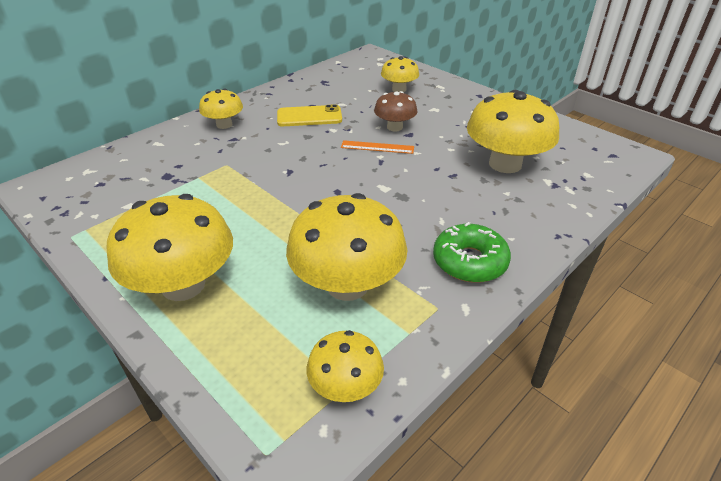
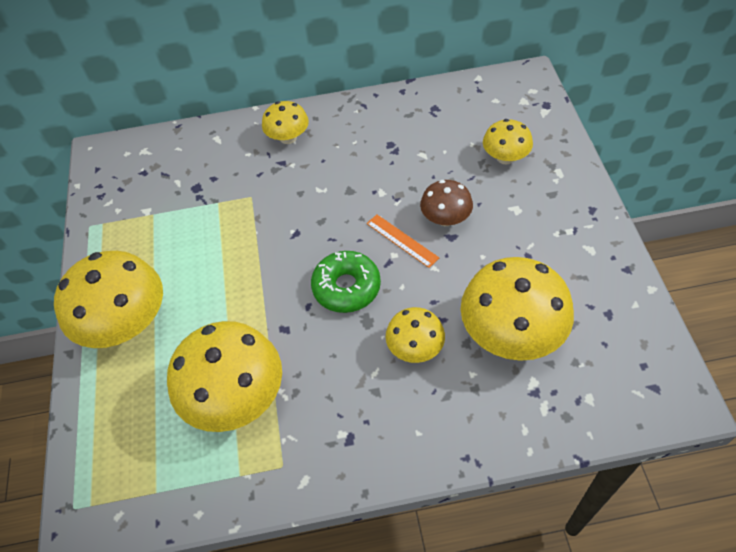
camera: 40 degrees right, 15 degrees up
yellow phone [277,104,342,126] -> none
yellow mushroom [307,330,384,402] -> yellow mushroom moved to [386,307,445,363]
green donut [433,222,511,283] -> green donut moved to [311,251,381,313]

